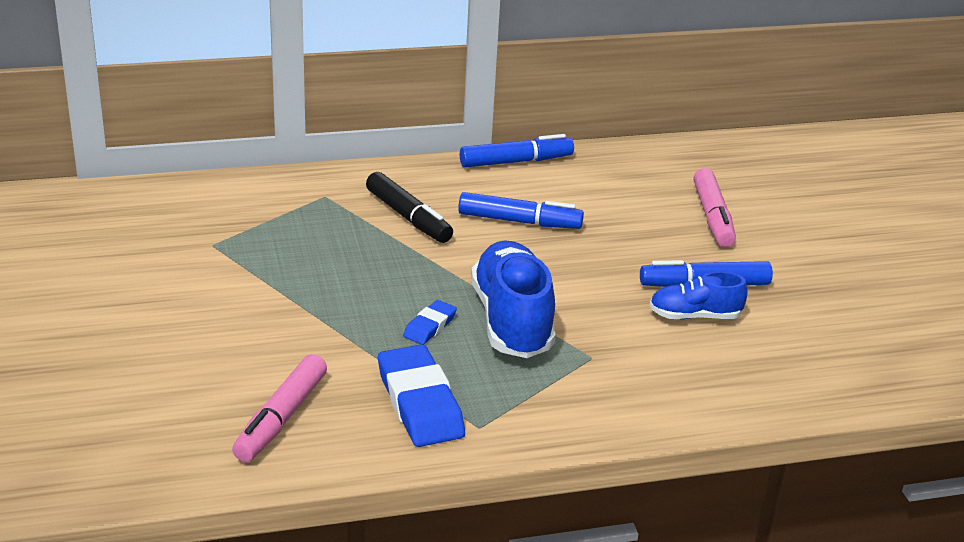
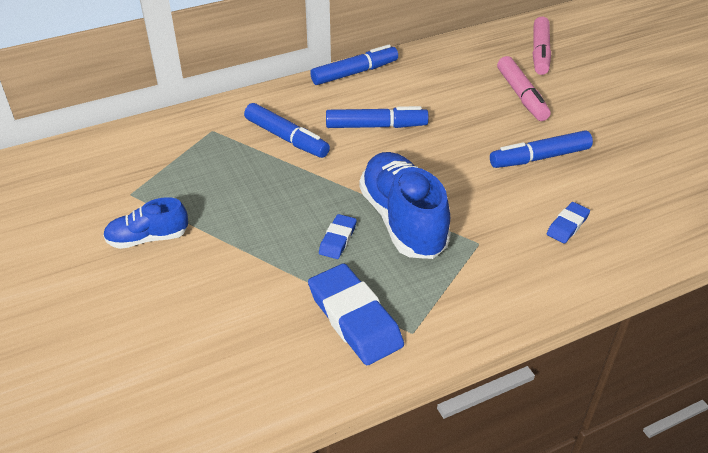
camera: 10 degrees left, 10 degrees up
pink marker [232,354,327,462] -> pink marker moved to [533,17,551,75]
black marker [366,172,453,243] -> blue marker [244,103,330,158]
blue shoe [649,271,747,320] -> blue shoe moved to [103,197,188,249]
none -> blue eraser [547,202,590,243]

